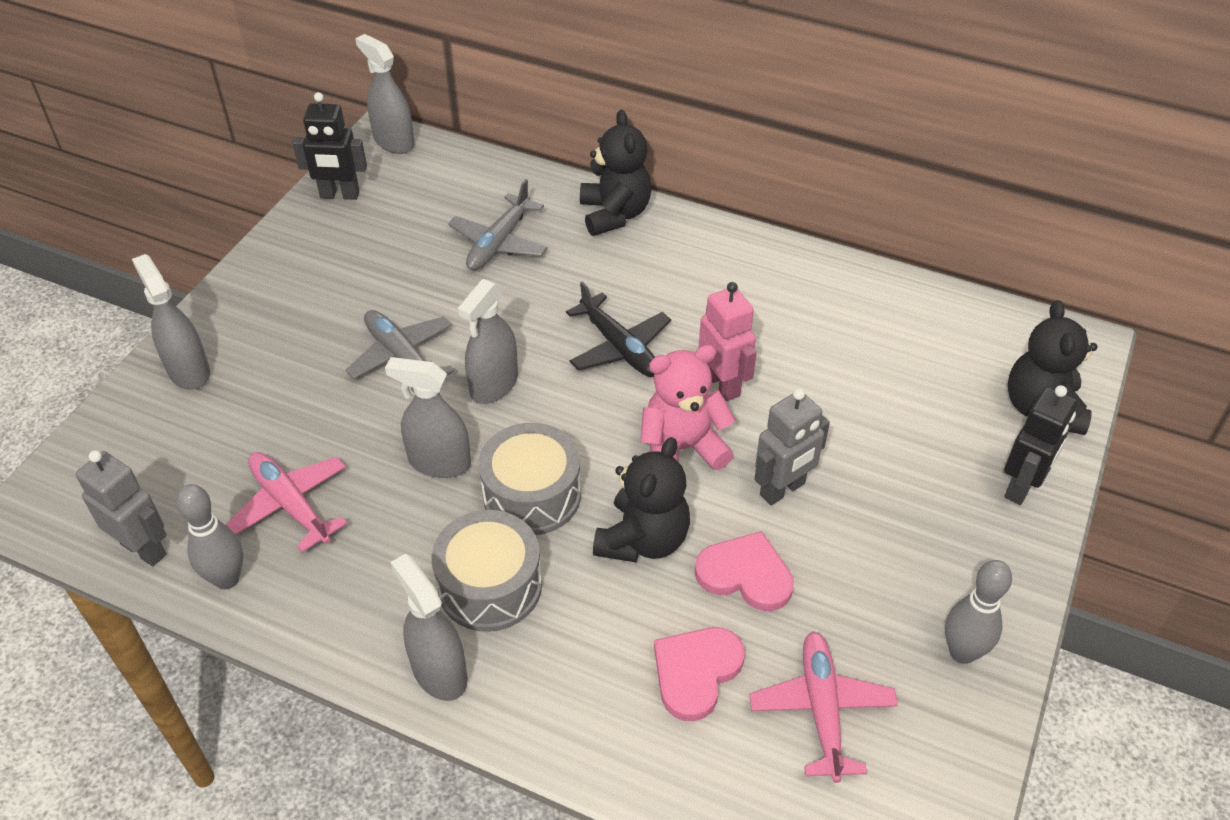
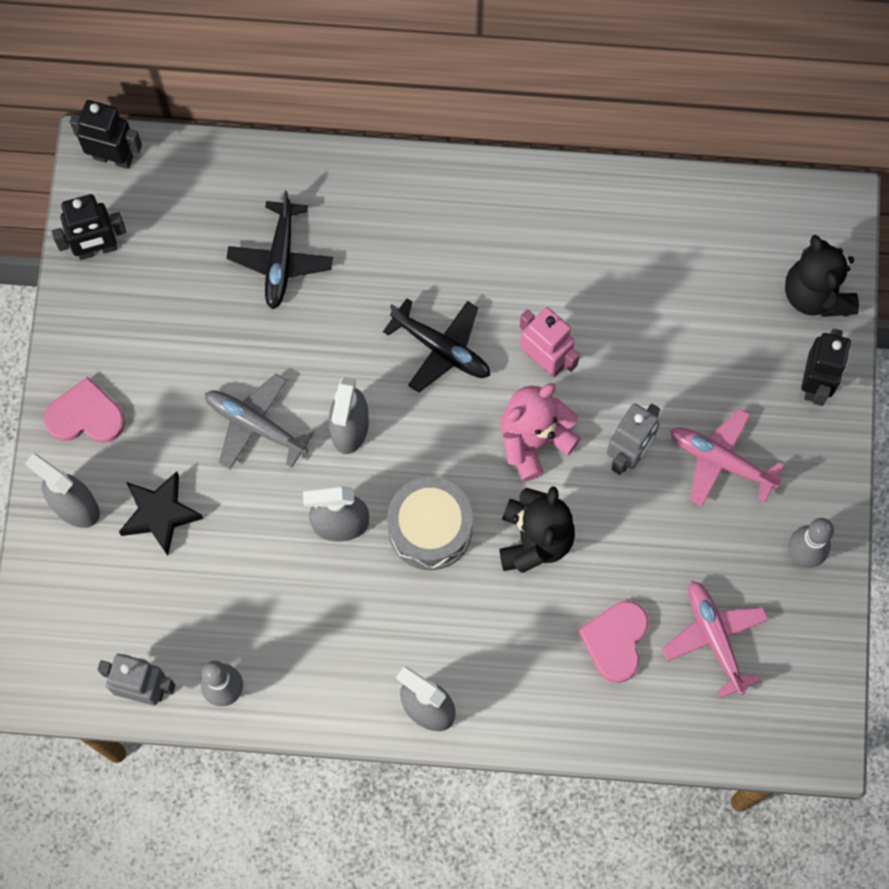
camera: 20 degrees left, 25 degrees up
pink plane [226,452,347,552] -> pink plane moved to [670,408,784,506]
grey spray bottle [355,34,415,154] -> black robot [70,100,142,169]
grey drum [431,510,542,632] -> none
grey plane [448,179,548,270] -> black plane [227,191,333,310]
black teddy bear [580,110,651,236] -> none
pink heart [694,531,794,611] -> pink heart moved to [43,376,125,443]
none -> black star [119,471,203,556]

